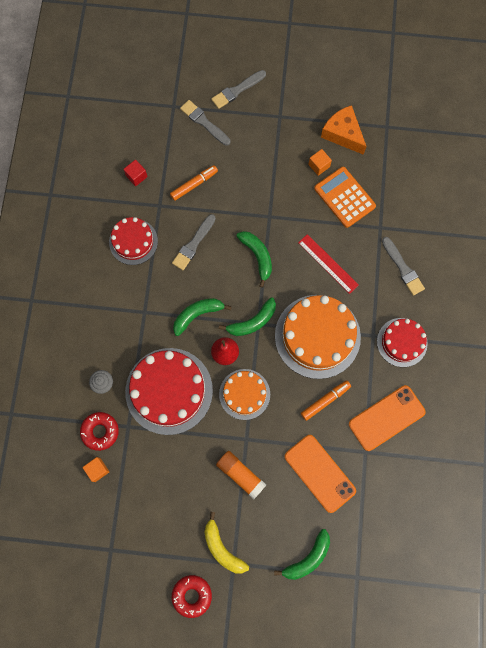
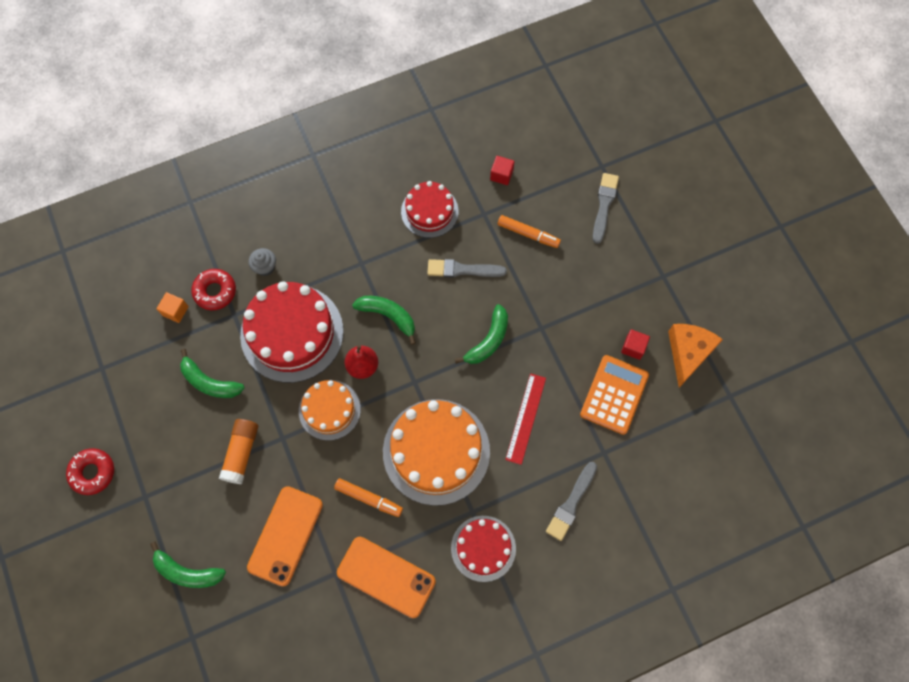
camera: 60 degrees right, 5 degrees down
yellow banana [204,512,249,573] -> none
grey brush [211,70,266,109] -> none
green banana [219,298,276,336] -> green banana moved to [180,349,245,398]
orange cube [308,149,332,176] -> red cube [621,329,650,360]

